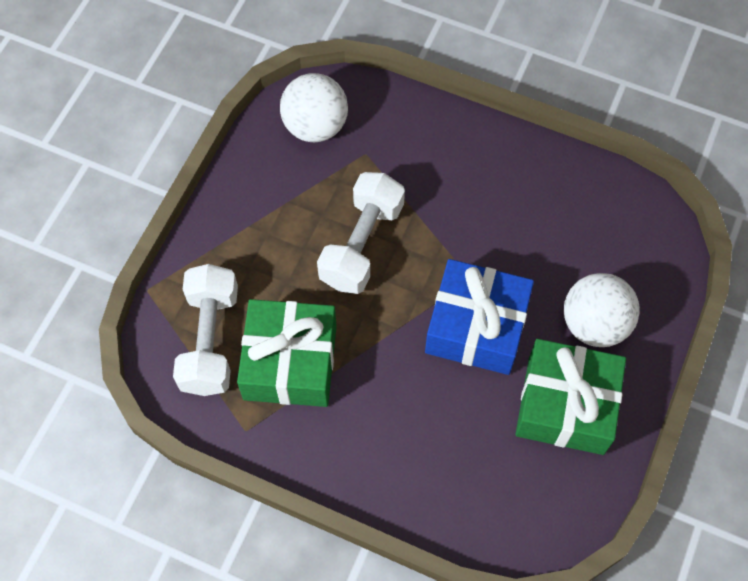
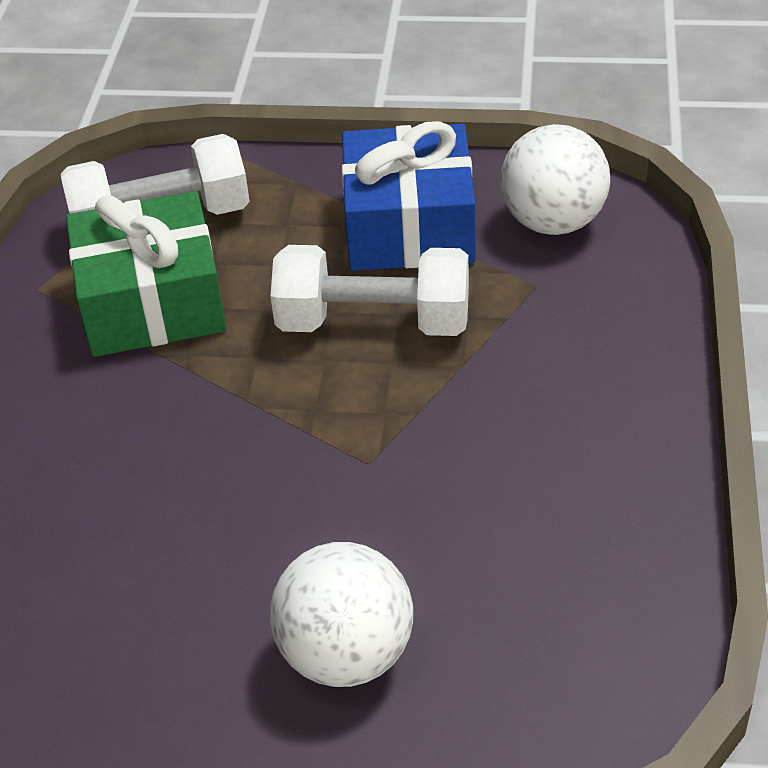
camera: 75 degrees right, 20 degrees down
blue gift [425,259,534,375] -> blue gift moved to [342,121,476,271]
green gift [515,339,626,455] -> none

